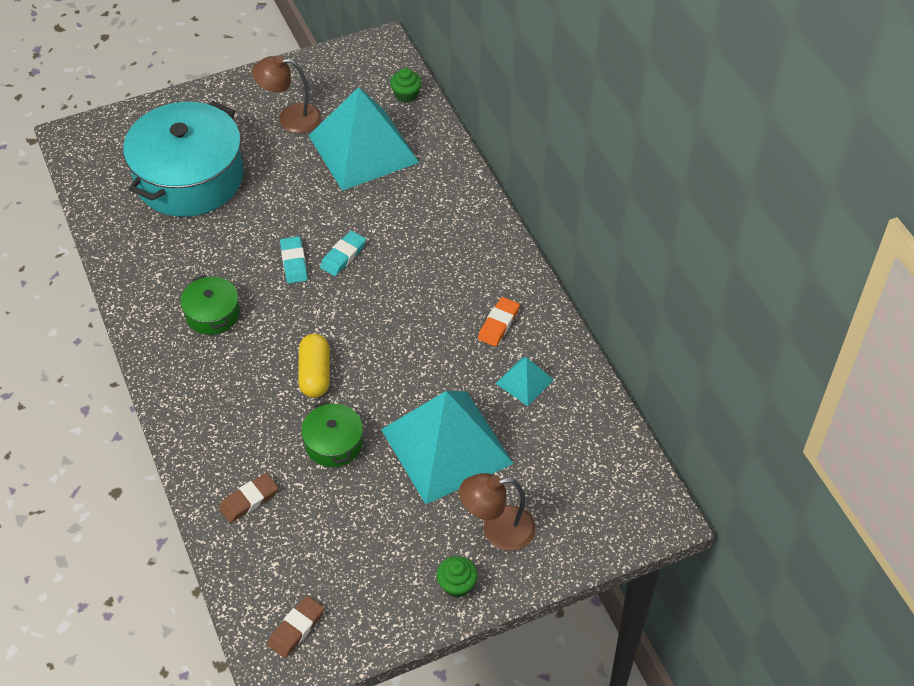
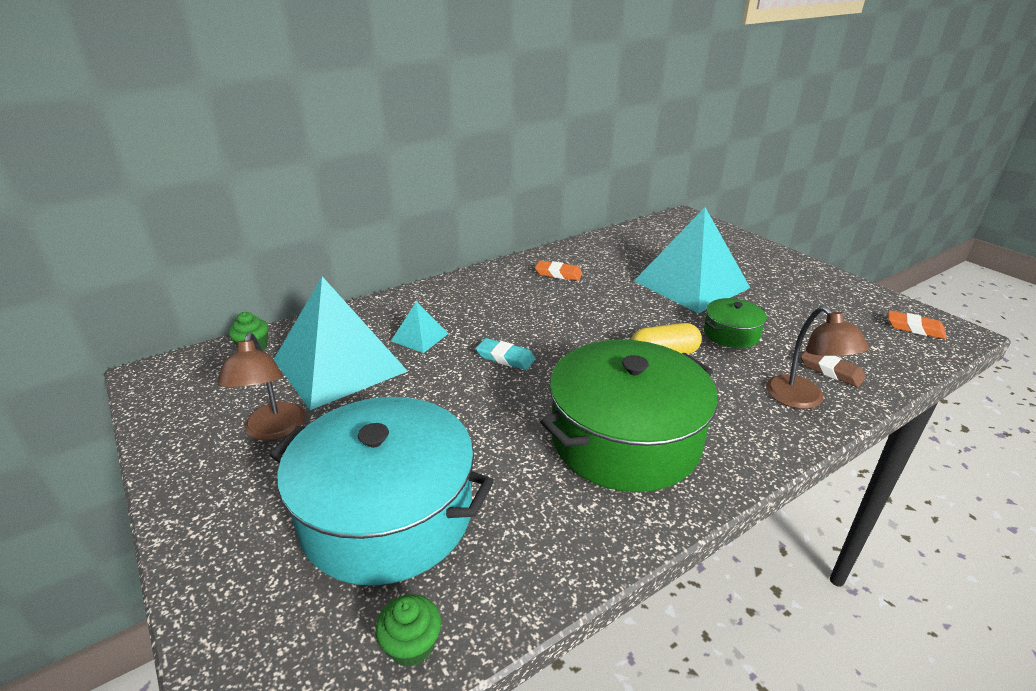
camera: 100 degrees left, 20 degrees down
green pot [180,275,240,335] -> green pot [540,340,718,492], size x2.16
brown eraser [267,596,324,658] -> orange eraser [888,310,946,339]
turquoise eraser [280,236,308,284] -> none
green cupcake [437,556,478,598] -> green cupcake moved to [375,594,441,667]
brown lamp [459,473,536,551] -> brown lamp moved to [766,306,869,409]
turquoise pyramid [495,357,554,406] -> turquoise pyramid moved to [391,302,449,353]

